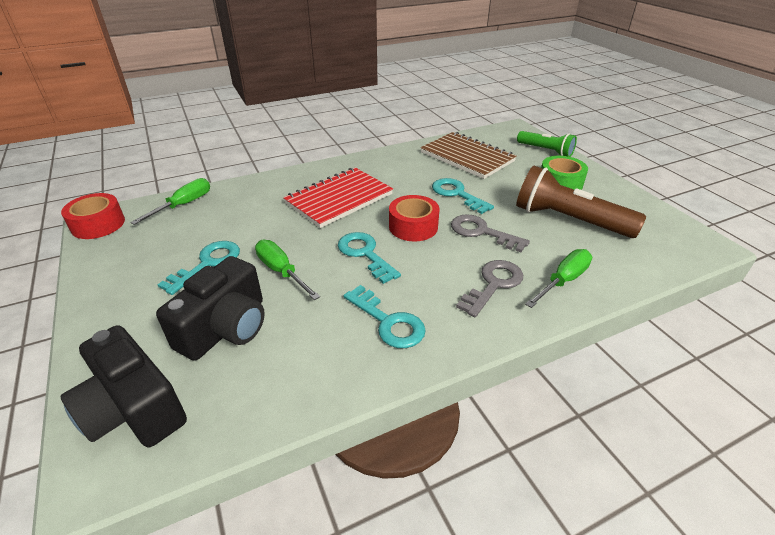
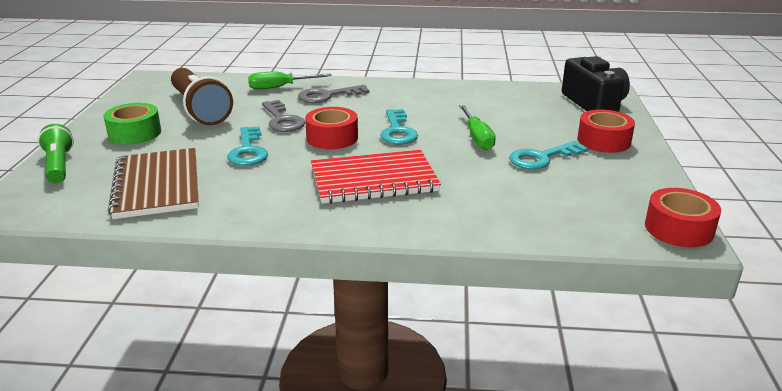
camera: 150 degrees left, 10 degrees down
green screwdriver [130,178,210,225] -> none
black camera [156,256,265,361] -> none
turquoise key [344,285,426,348] -> none
none -> red tape [577,110,635,153]

